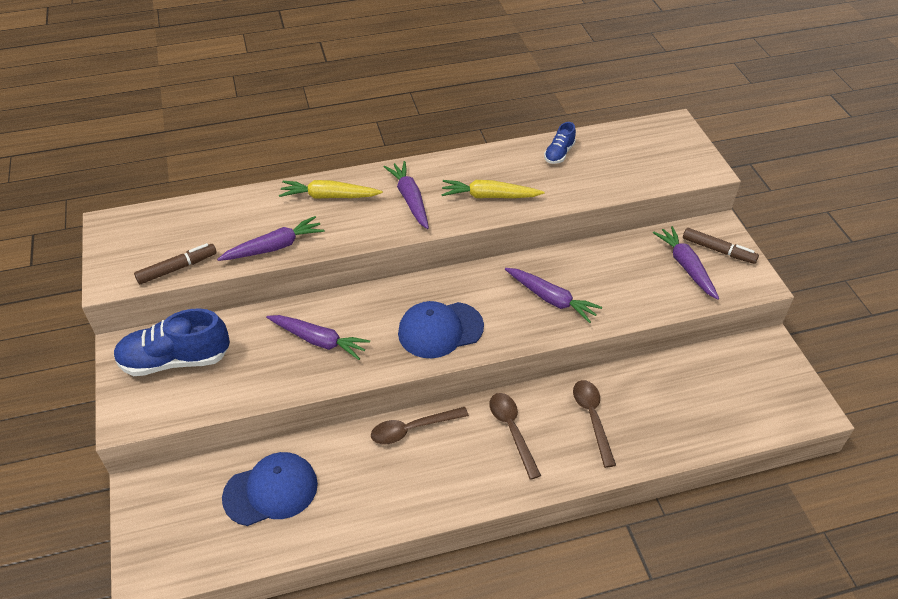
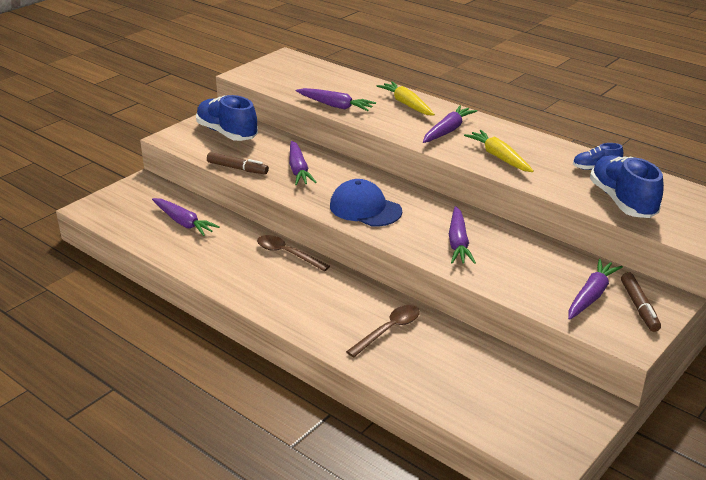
camera: 55 degrees right, 15 degrees down
brown marker [134,243,217,284] -> brown marker moved to [207,152,269,174]
blue cap [222,452,318,526] -> purple carrot [152,198,220,236]
brown spoon [489,393,541,480] -> none
none -> blue shoe [590,155,664,218]

